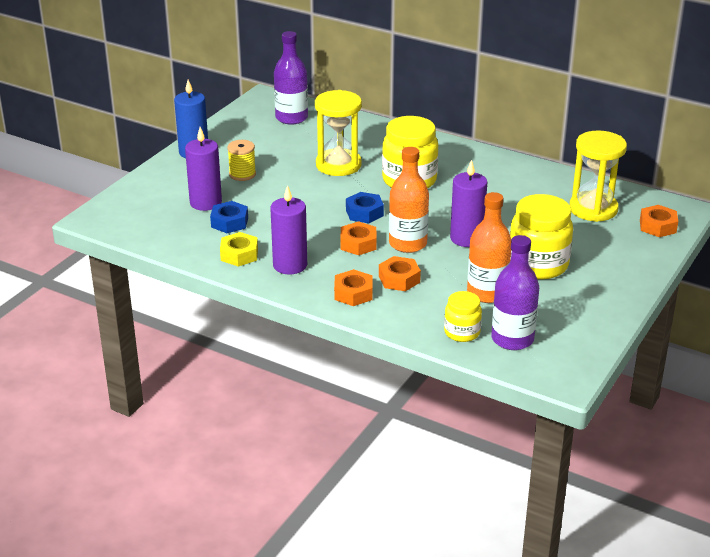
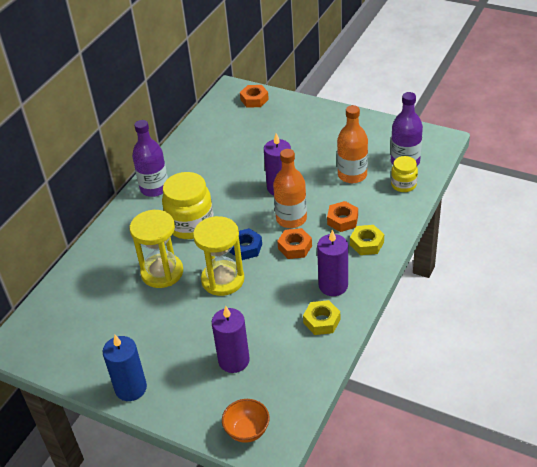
camera: 90 degrees left, 10 degrees up
blue nut [210,201,248,233] -> none
yellow spool [227,140,256,181] -> none
purple bottle [274,31,308,124] -> purple bottle moved to [132,120,168,197]
orange nut [334,269,373,306] -> yellow nut [350,225,384,255]
yellow jar [510,194,573,280] -> none
yellow hourglass [569,130,627,222] -> yellow hourglass moved to [193,216,244,296]
none -> orange bowl [222,399,270,443]

